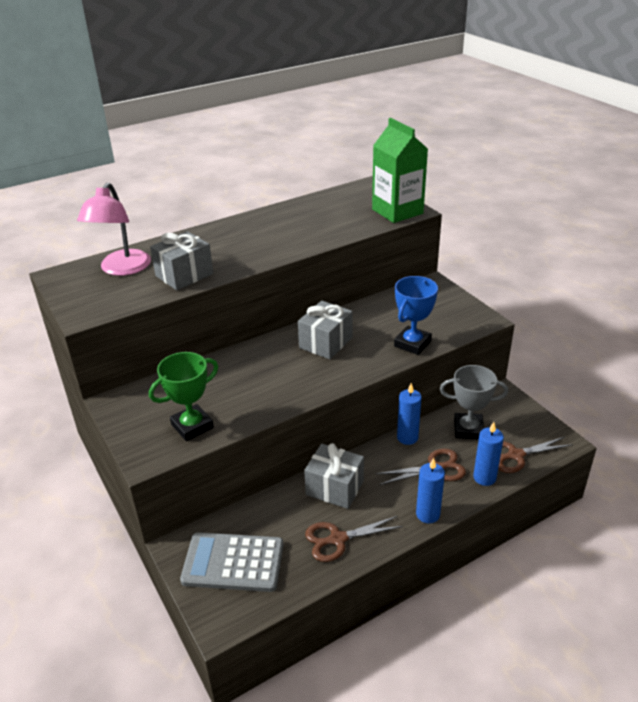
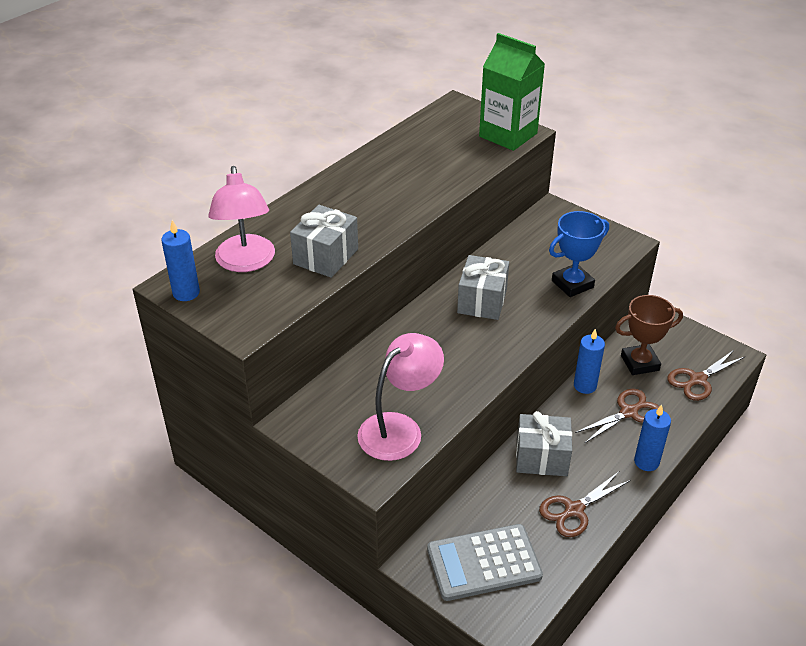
camera: 20 degrees left, 5 degrees up
green trophy [149,352,218,441] -> pink lamp [357,333,444,461]
blue trophy [394,276,438,355] -> blue trophy turned 45 degrees clockwise [549,211,609,297]
grey trophy [440,365,508,439] -> brown trophy [615,295,683,375]
blue candle [473,422,504,486] -> blue candle moved to [161,220,200,301]

